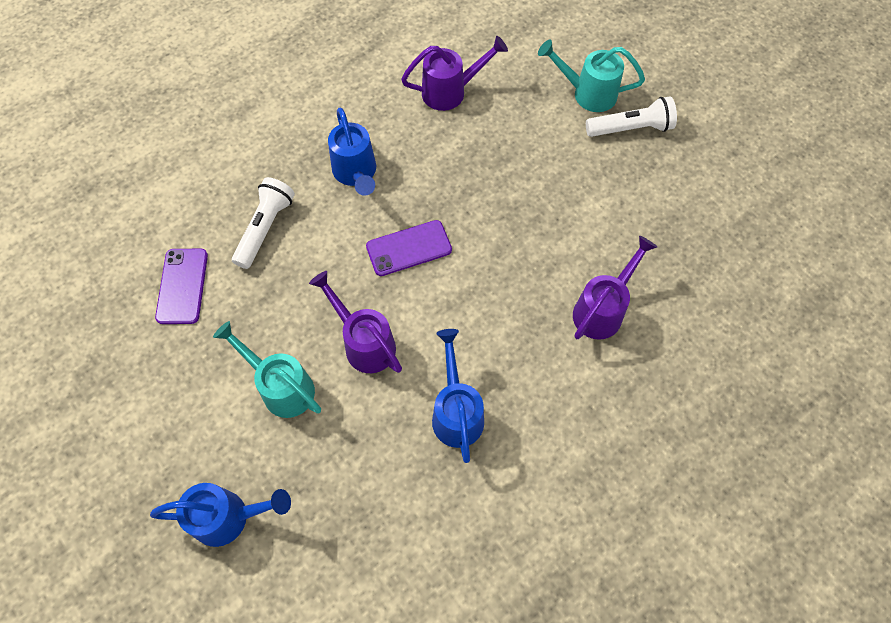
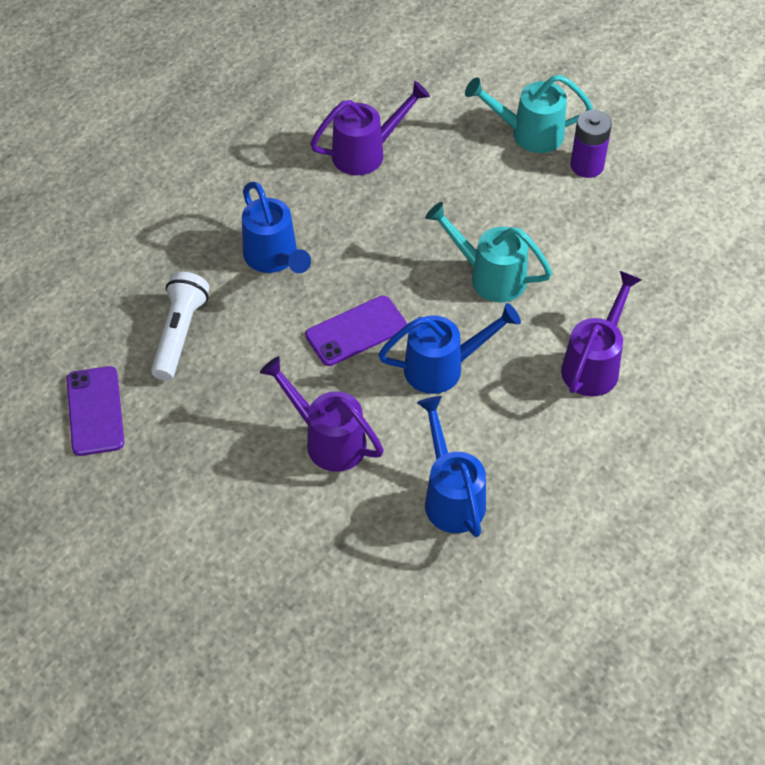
camera: 10 degrees left, 10 degrees down
blue watering can [150,483,291,547] -> blue watering can moved to [378,303,521,394]
turquoise watering can [213,321,321,418] -> turquoise watering can moved to [425,202,552,303]
white flashlight [586,97,677,137] -> purple battery [570,110,612,178]

